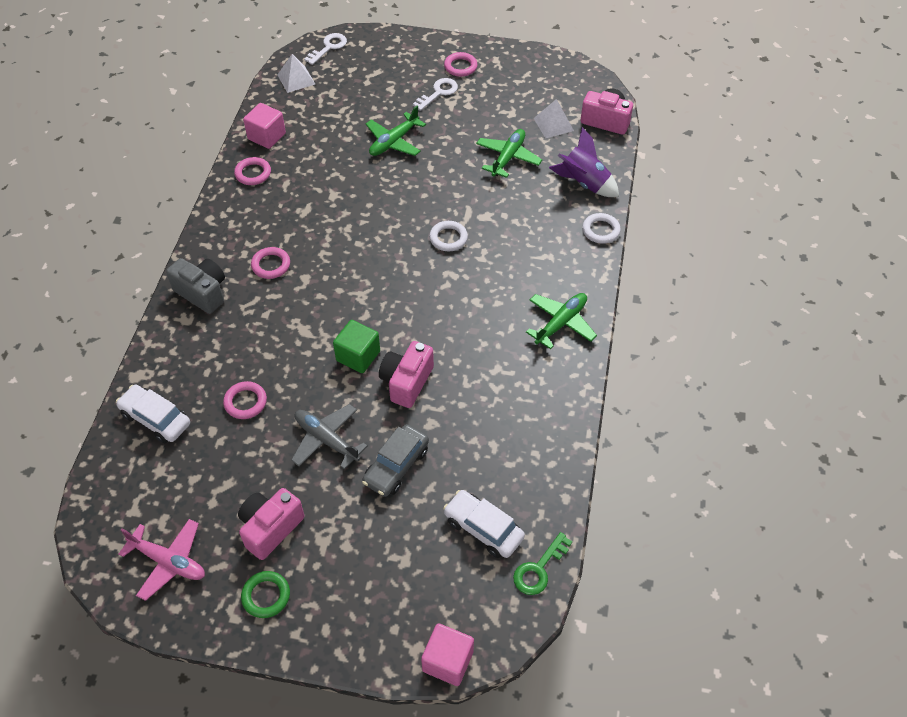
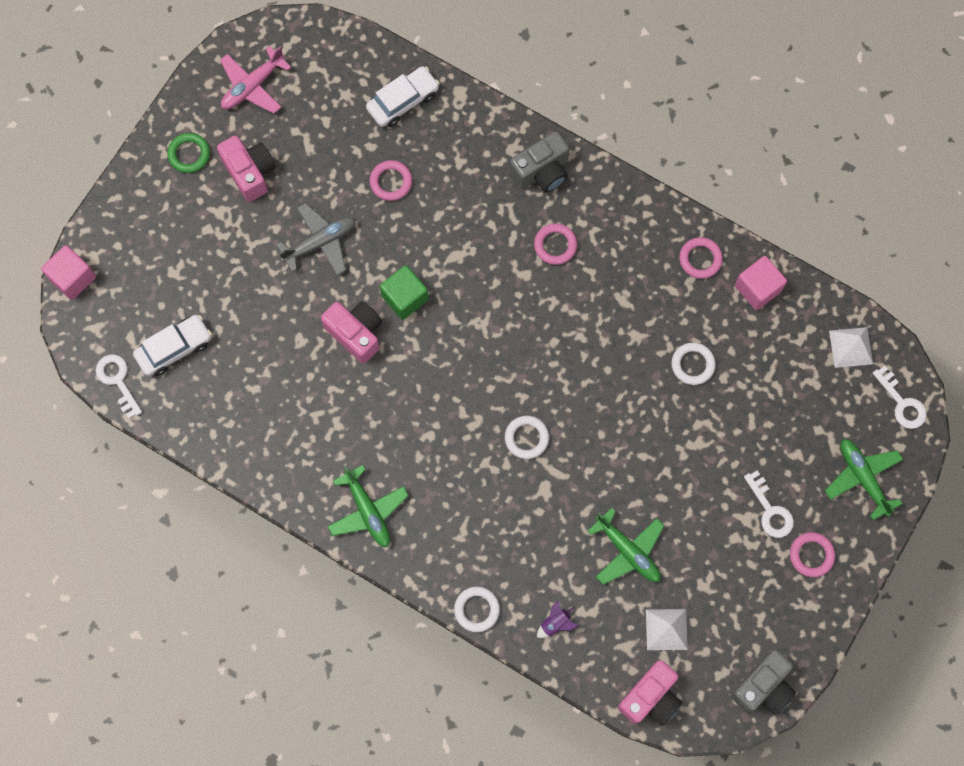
camera: 110 degrees right, 20 degrees up
grey car [362,424,429,497] -> none
green plane [366,106,426,156] -> green plane moved to [825,439,903,520]
green key [513,532,573,595] -> white key [96,354,142,419]
purple rocket [549,127,619,197] -> purple rocket [537,601,578,638], size x0.49
none -> white ring [671,342,716,385]
none -> grey camera [730,649,796,715]

